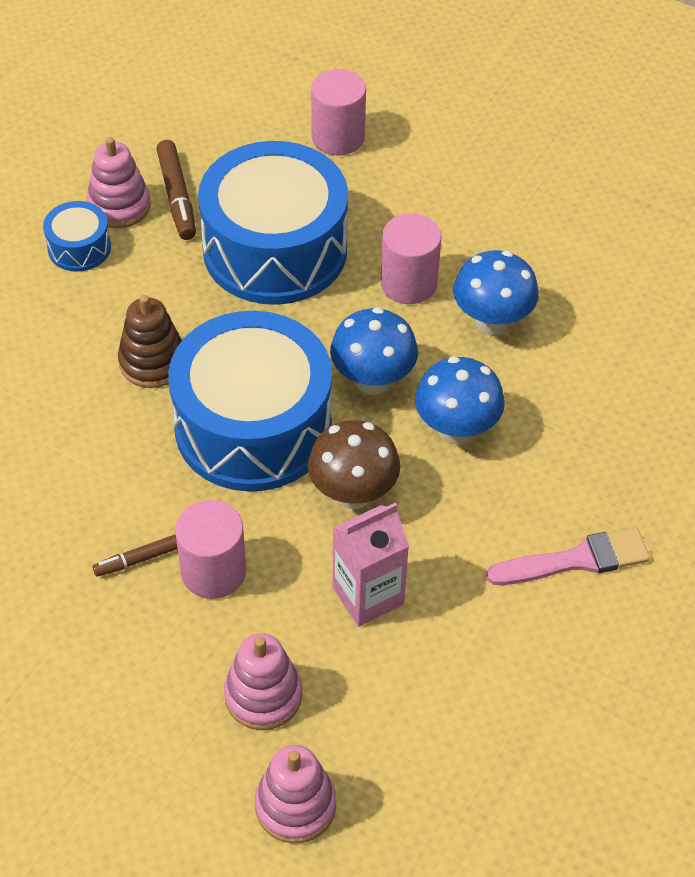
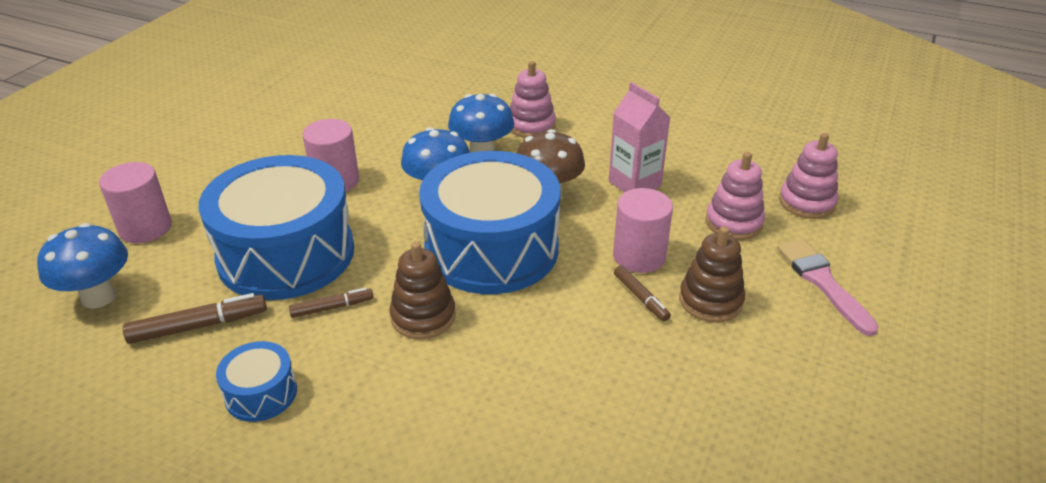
camera: 95 degrees left, 15 degrees down
pink stacking toy [87,137,151,228] -> pink stacking toy moved to [510,61,556,138]
blue mushroom [453,250,539,335] -> blue mushroom moved to [37,223,128,309]
pink brush [486,528,650,585] -> pink brush moved to [777,239,879,336]
none -> brown marker [289,288,374,318]
none -> brown stacking toy [679,226,745,322]

